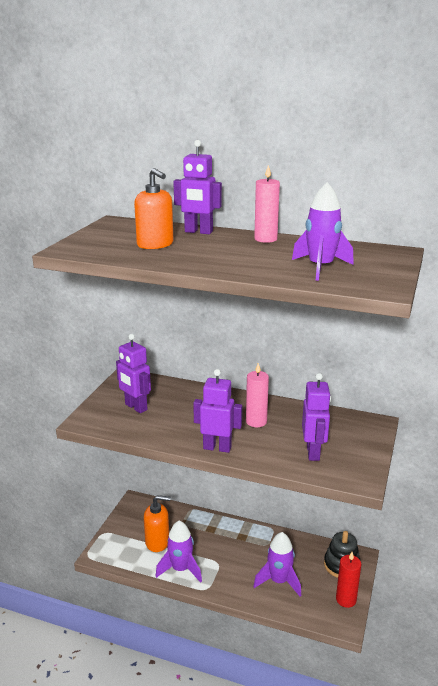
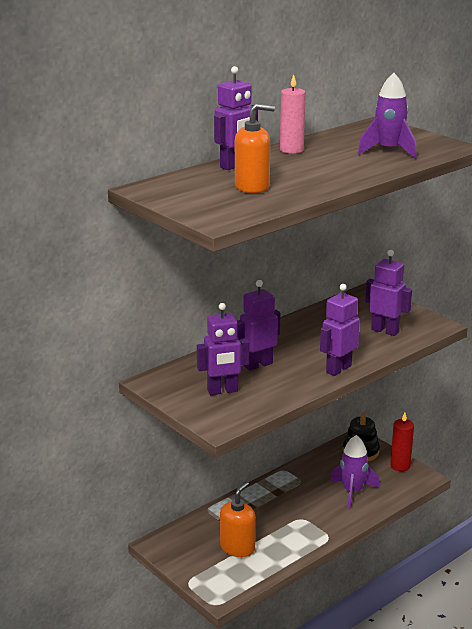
camera: 60 degrees left, 0 degrees up
purple rocket [156,521,202,583] -> none
pink candle [246,363,269,427] -> none
none -> purple robot [237,280,280,371]

